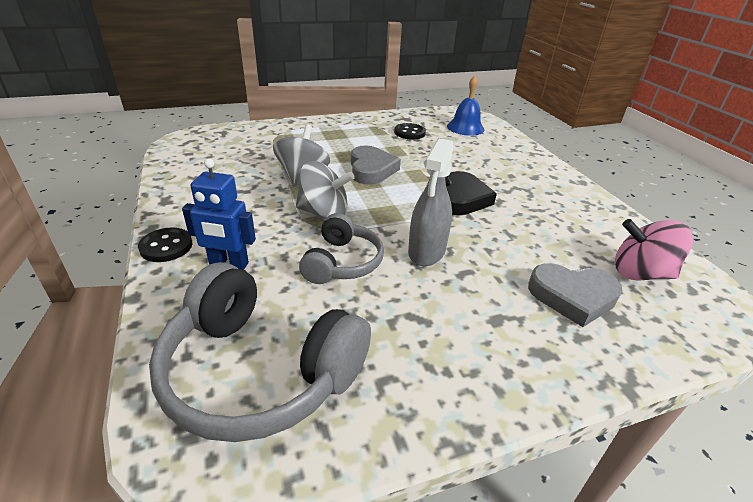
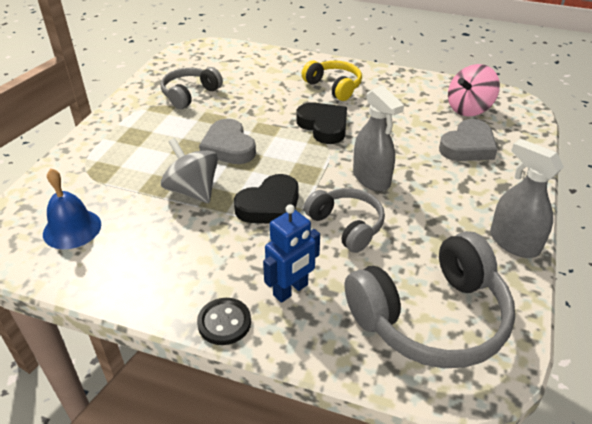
camera: 50 degrees left, 5 degrees up
grey spinning top [296,161,355,220] -> black heart [234,174,299,223]
grey heart [351,145,401,185] -> grey heart turned 150 degrees counterclockwise [199,119,256,164]
black button [394,123,426,140] -> grey headphones [161,67,223,109]
blue bell [447,76,484,136] -> blue bell moved to [43,169,101,249]
none -> yellow headphones [302,61,362,101]
none -> grey spray bottle [490,139,564,258]

